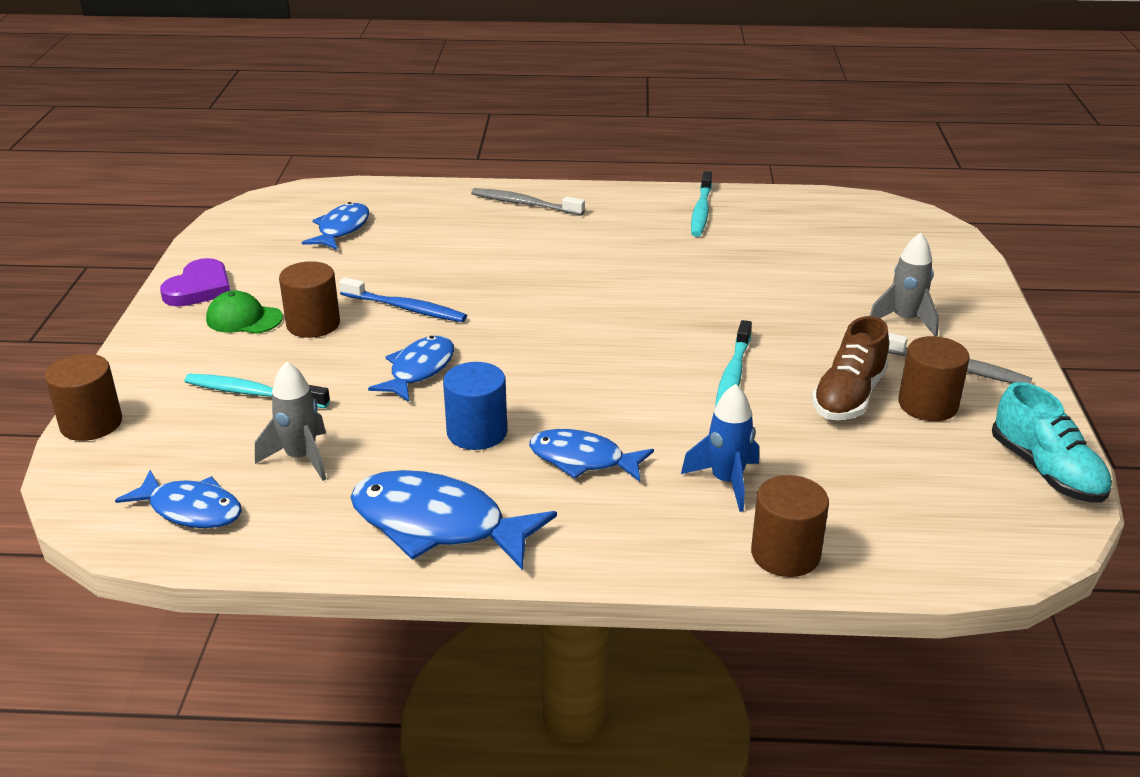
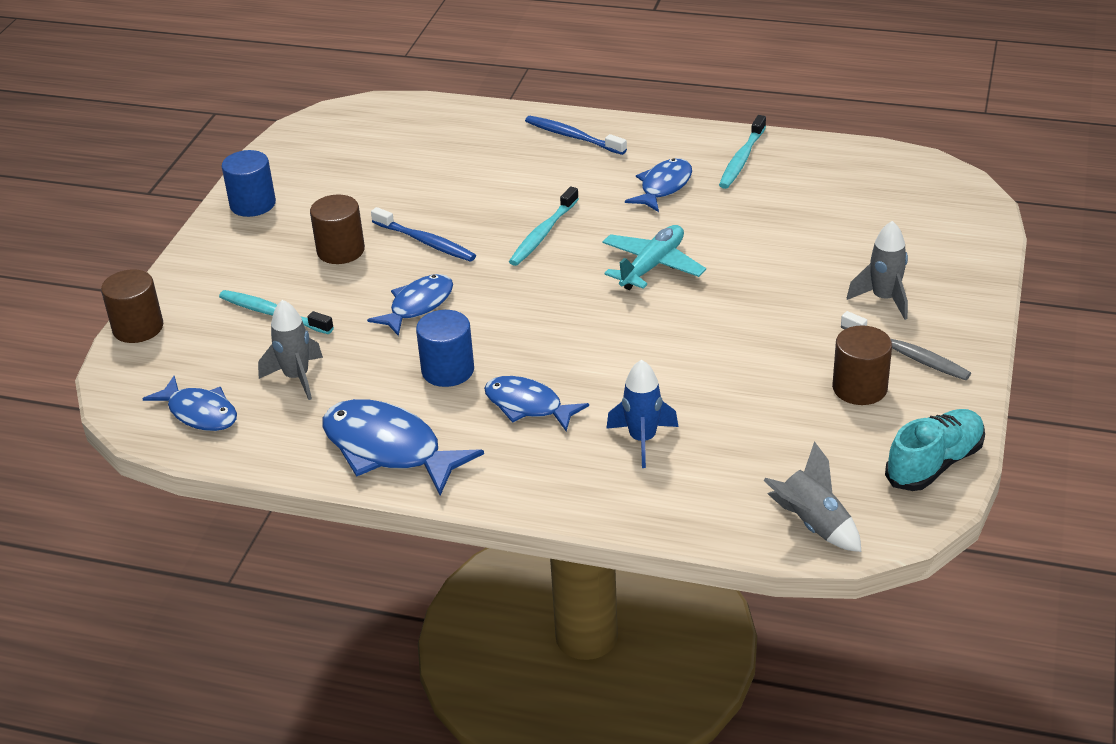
camera: 15 degrees right, 5 degrees up
purple heart [160,258,230,307] -> blue cylinder [221,150,276,217]
green cap [206,290,283,334] -> none
blue fish [302,202,369,250] -> blue fish moved to [625,158,692,212]
grey toothbrush [471,188,585,215] -> blue toothbrush [525,116,627,155]
turquoise toothbrush [715,320,752,407] -> turquoise toothbrush moved to [509,186,579,266]
brown cylinder [751,475,829,577] -> none
brown shoe [812,316,889,420] -> none
turquoise shoe [992,382,1112,503] -> turquoise shoe turned 120 degrees counterclockwise [885,409,985,491]
none -> turquoise plane [602,225,706,290]
none -> grey rocket [763,441,861,552]

